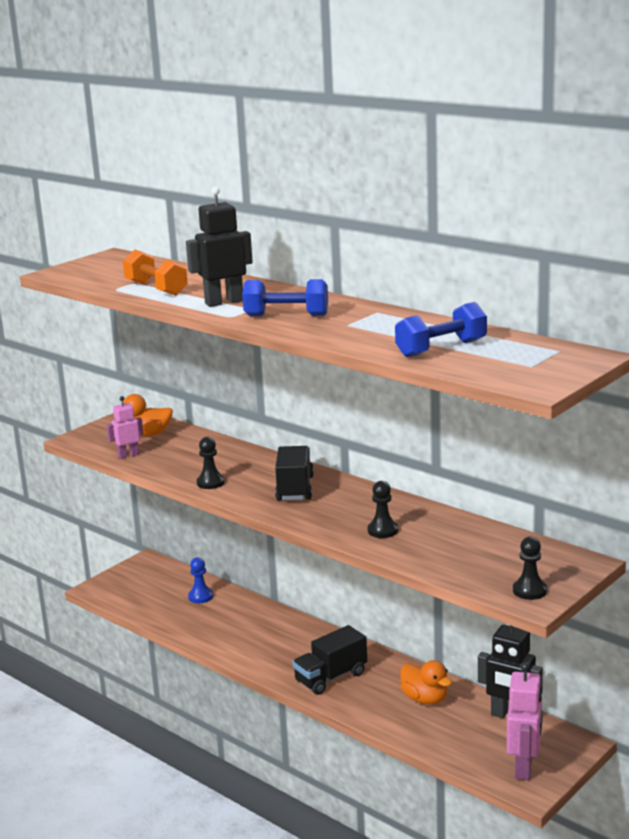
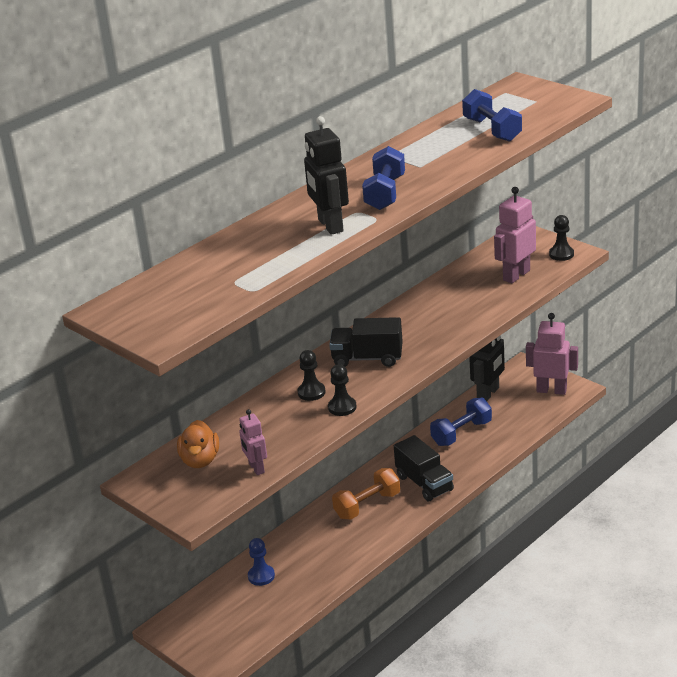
camera: 85 degrees left, 10 degrees up
orange dumbbell [123,249,188,296] -> orange dumbbell moved to [332,468,400,520]
black pawn [367,481,398,538] -> black pawn moved to [298,350,326,401]
orange duck [400,660,452,705] -> blue dumbbell [430,398,492,446]
none -> pink robot [494,187,536,283]

